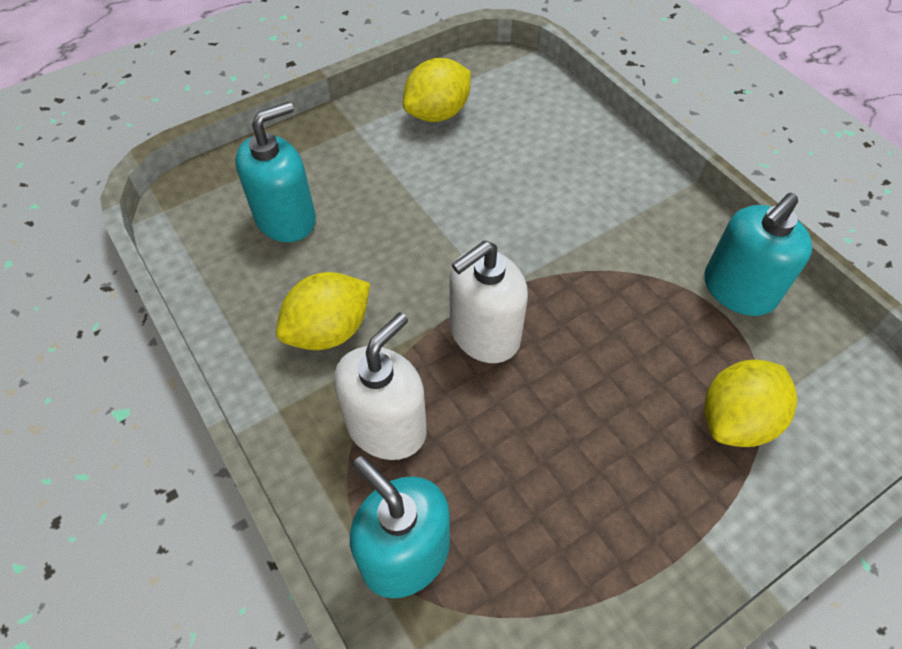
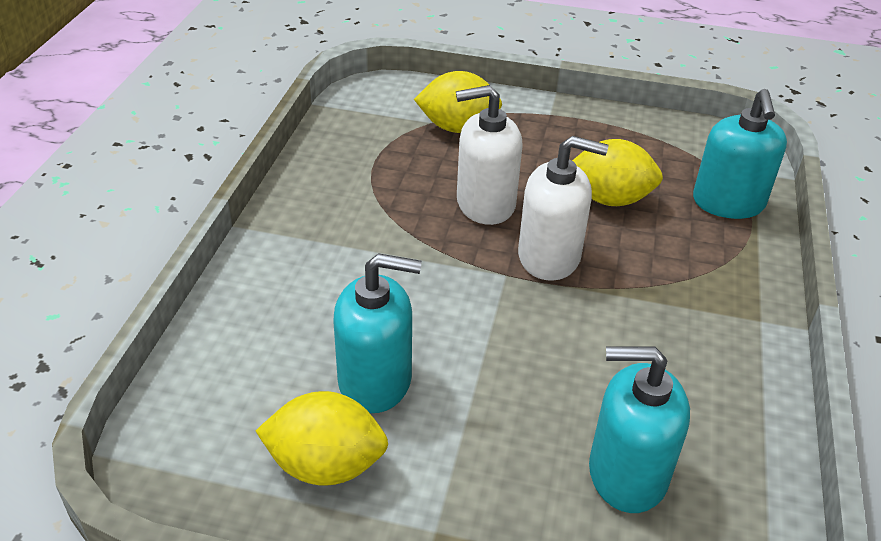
camera: 135 degrees left, 15 degrees down
yellow lemon [276,272,370,350] -> yellow lemon moved to [572,139,663,206]
white soap dispenser [334,313,427,460] -> white soap dispenser moved to [456,85,523,225]
turquoise soap dispenser [704,193,812,316] -> turquoise soap dispenser moved to [333,253,422,413]

